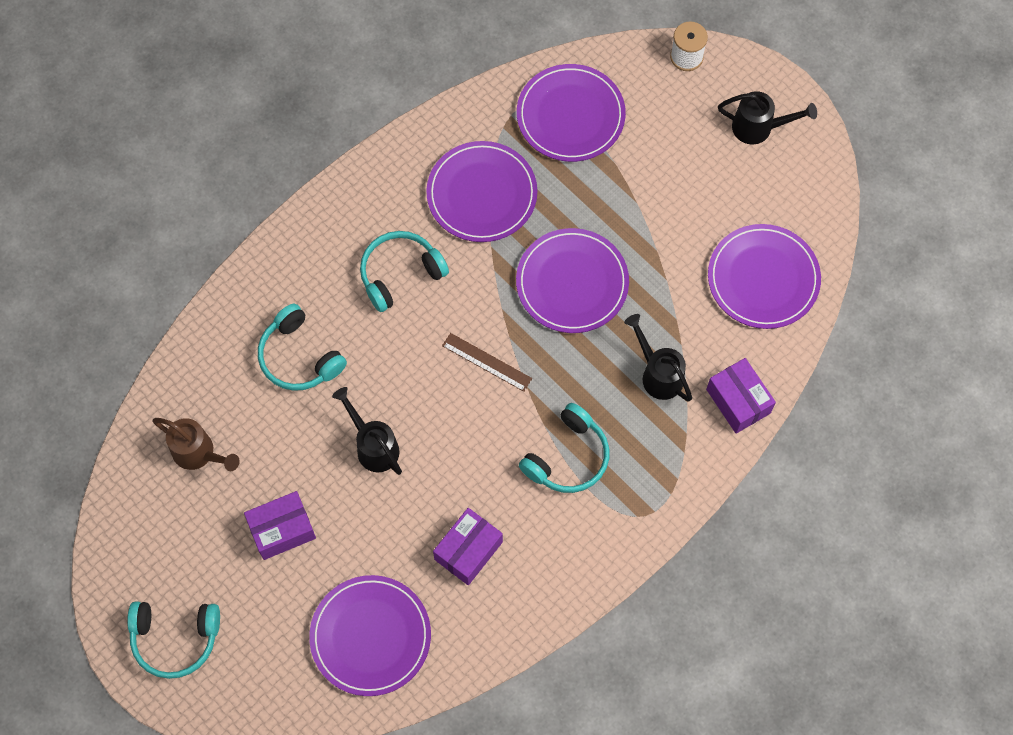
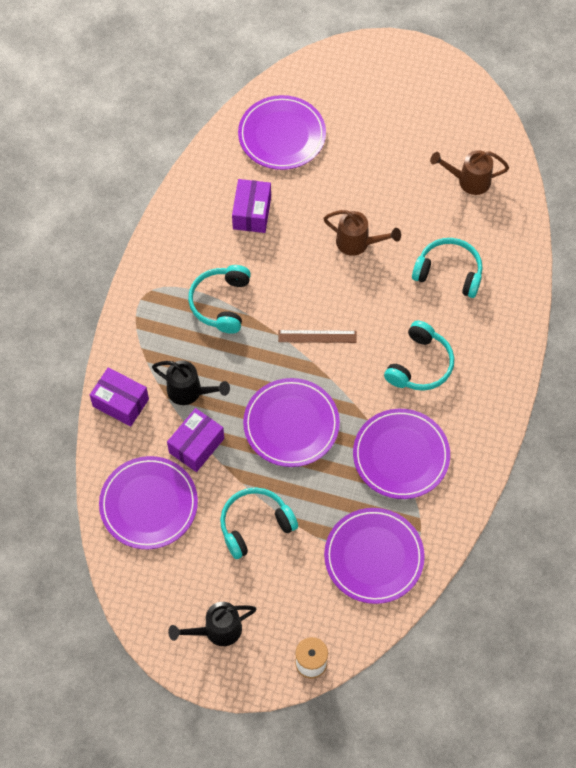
camera: 150 degrees right, 5 degrees down
turquoise headphones [127,602,220,679] -> turquoise headphones moved to [220,487,298,559]
purple box [244,491,316,560] -> purple box moved to [167,408,224,472]
black watering can [332,387,402,475] -> brown watering can [323,210,401,256]

